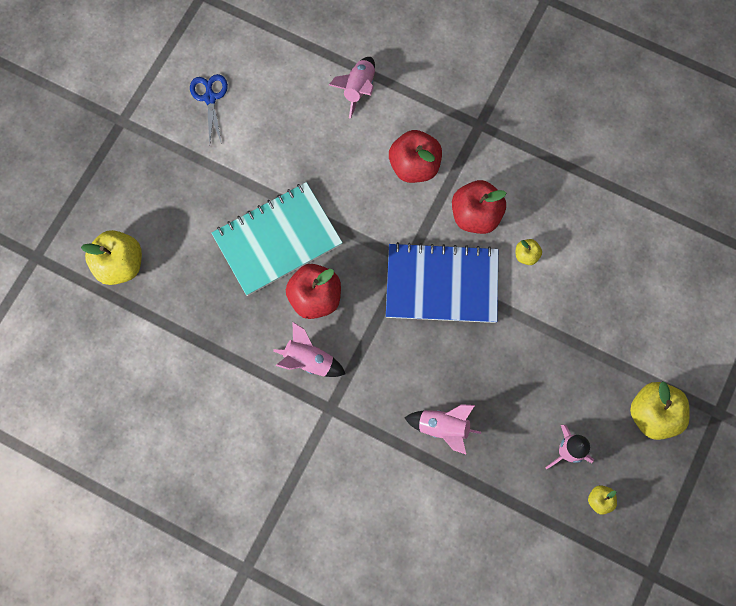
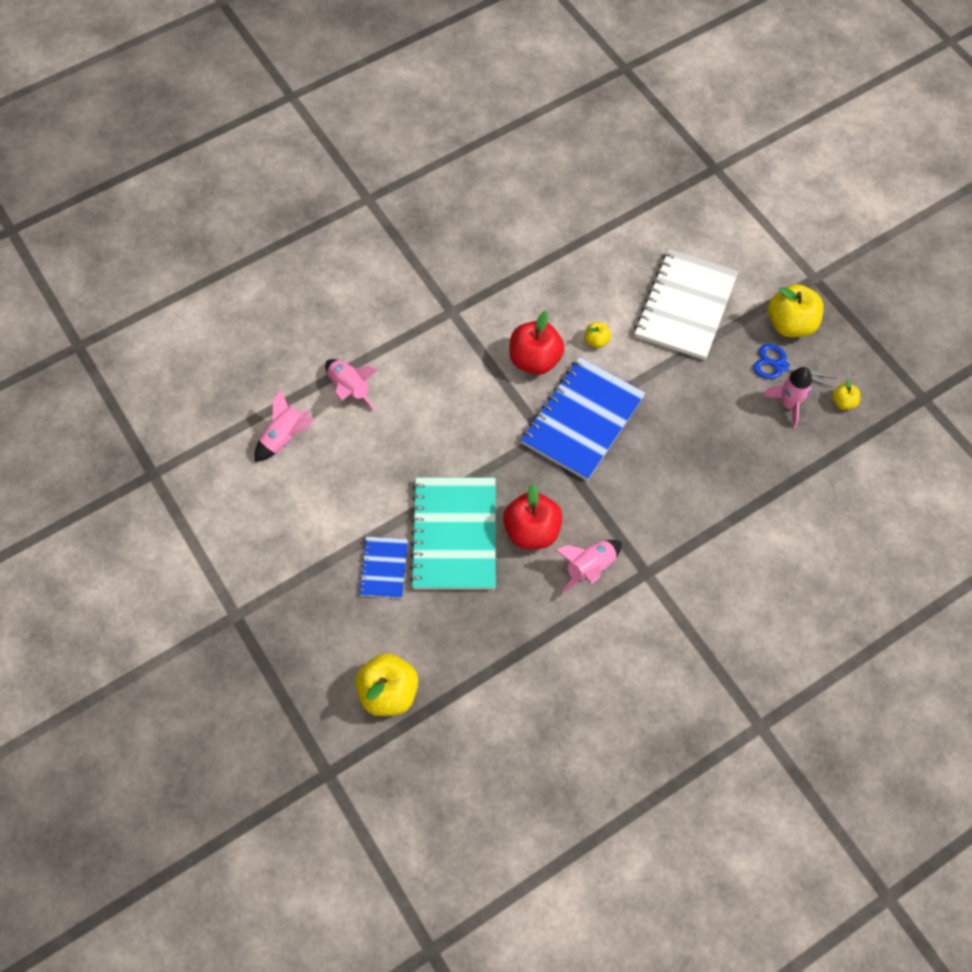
camera: 60 degrees left, 10 degrees down
blue scissors [190,74,228,144] -> blue scissors moved to [753,344,837,388]
red apple [389,130,442,183] -> none
pink rocket [404,404,481,454] -> pink rocket moved to [254,389,315,462]
none -> blue notebook [358,537,408,598]
none -> white notebook [634,249,738,360]

